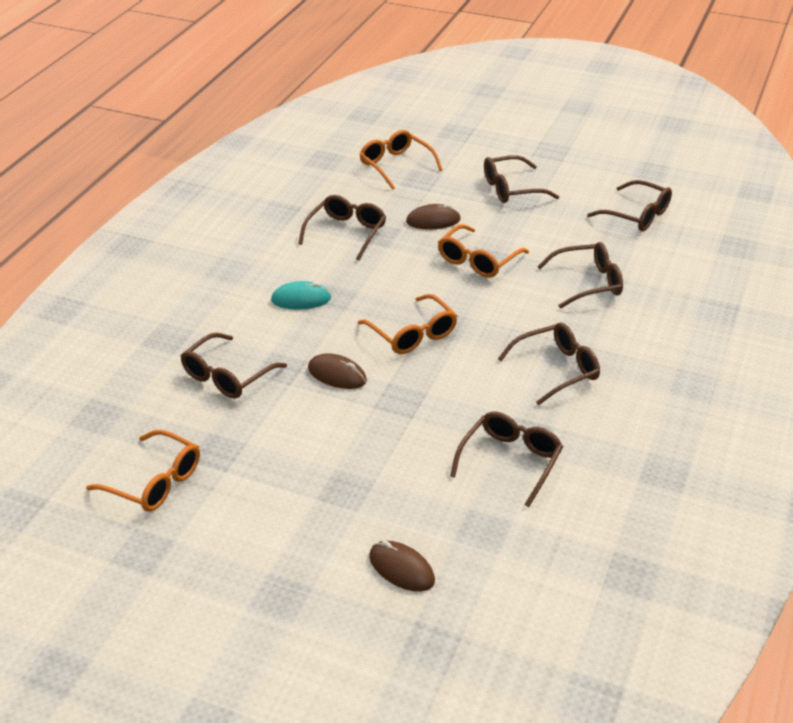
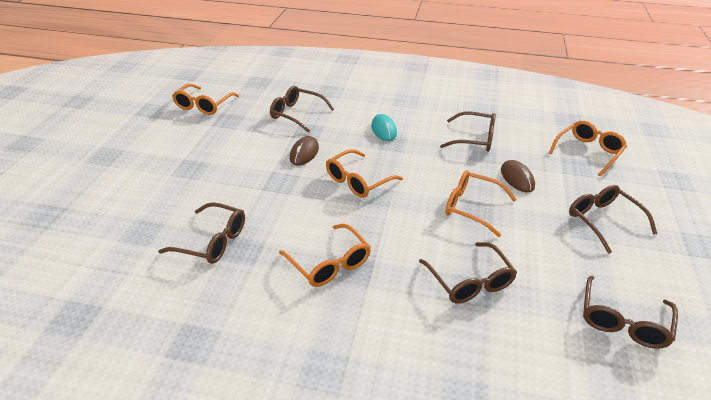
camera: 80 degrees right, 0 degrees up
brown mouse [369,541,435,592] -> none
brown glasses [498,323,600,405] -> orange glasses [279,224,371,287]

